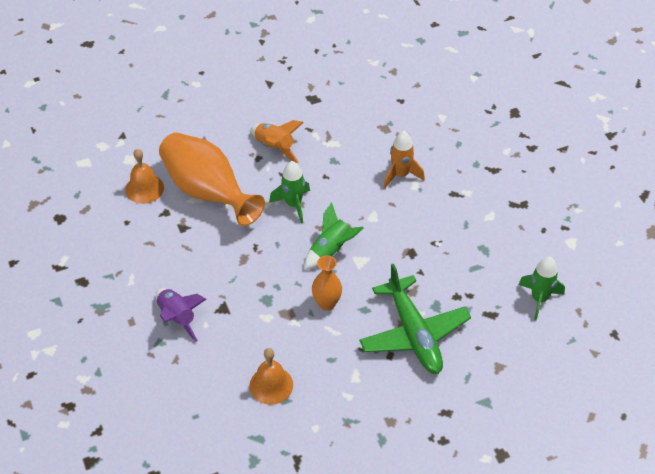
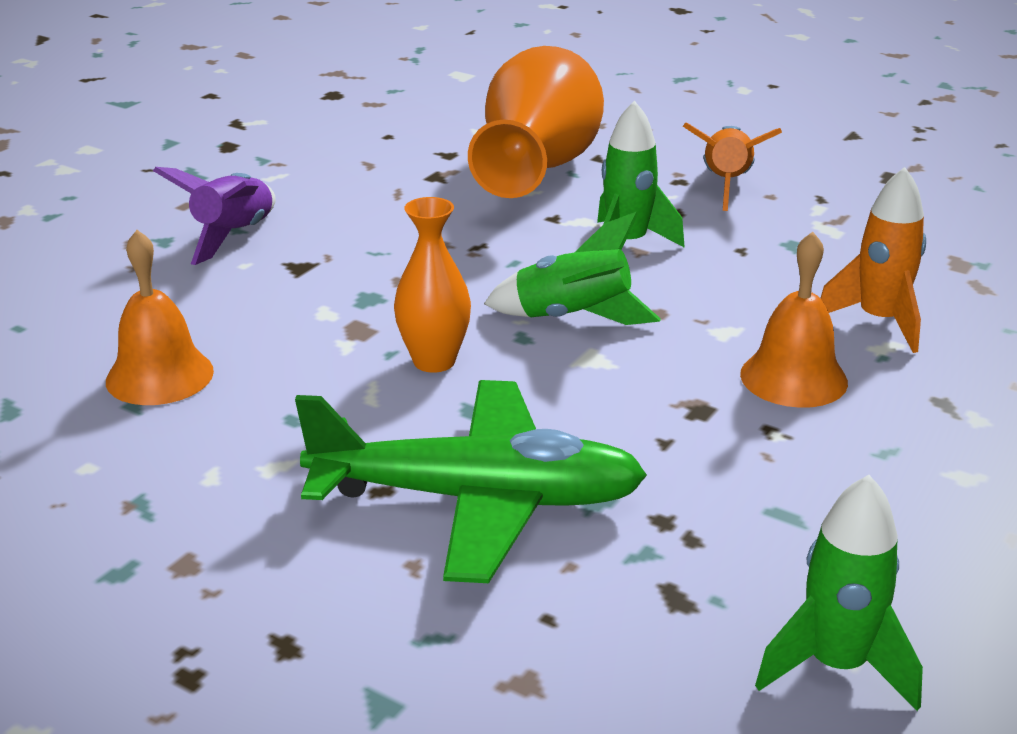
camera: 55 degrees right, 20 degrees down
orange bell [125,149,164,204] -> orange bell moved to [740,232,848,408]
green plane [359,264,471,374] -> green plane turned 120 degrees counterclockwise [295,380,647,583]

